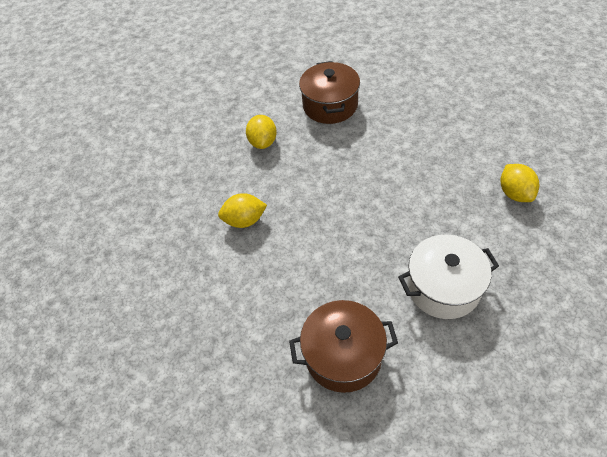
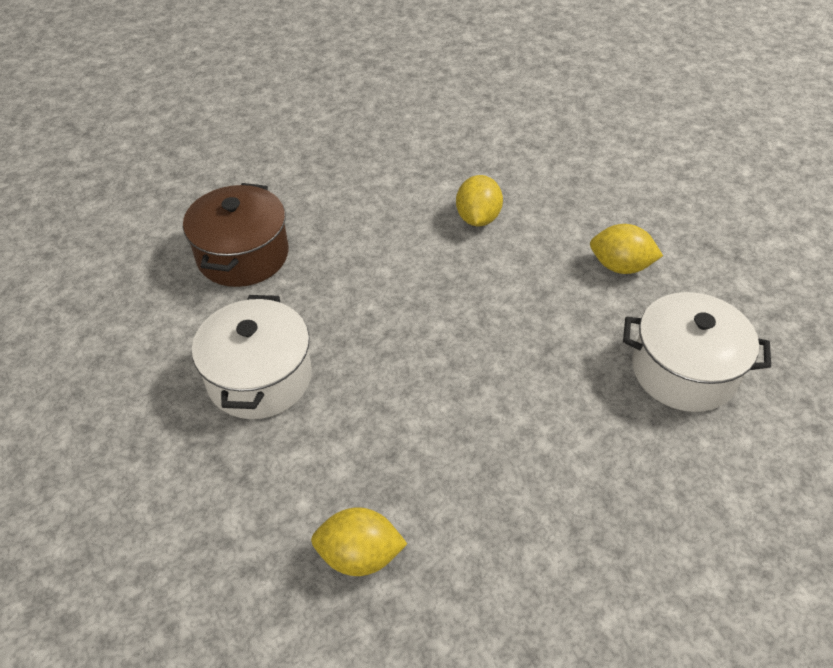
camera: 105 degrees right, 5 degrees down
brown pot [299,61,360,124] -> white pot [623,292,771,412]

